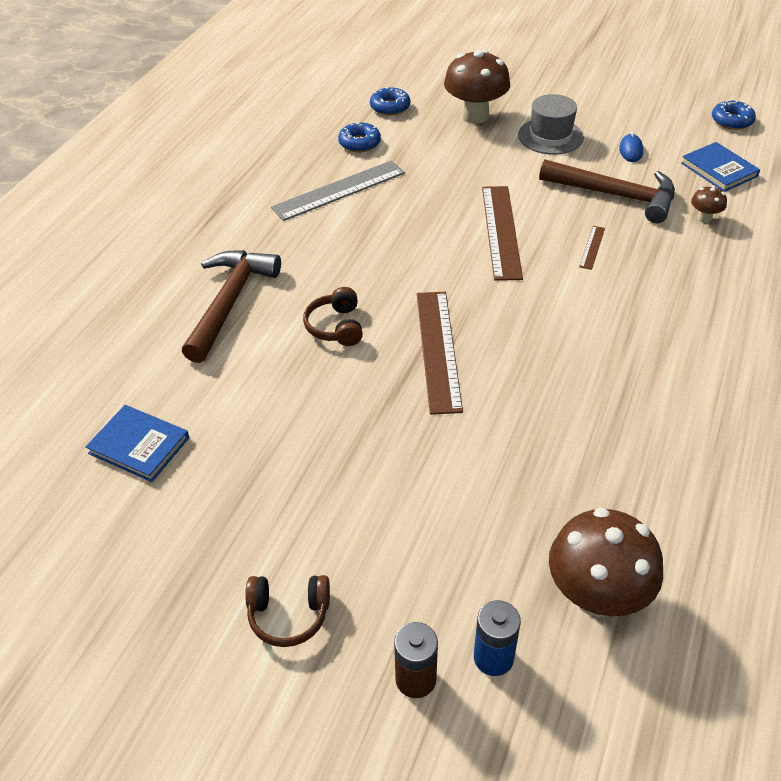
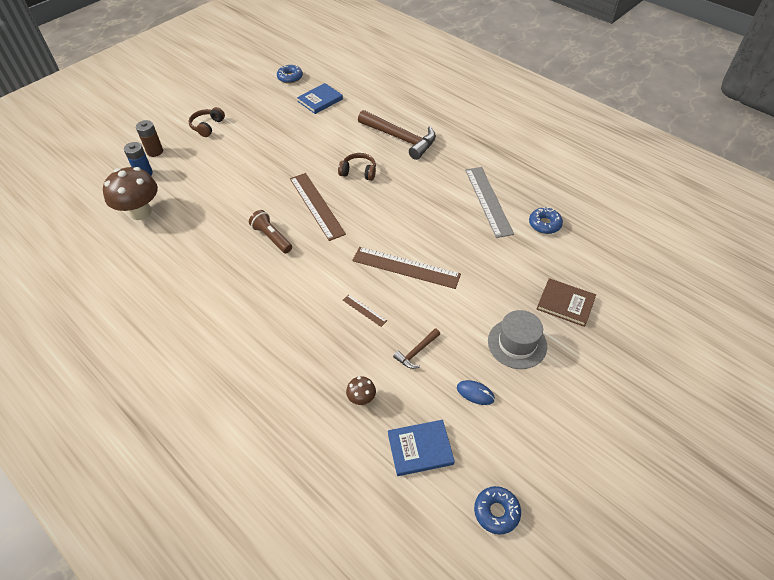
camera: 110 degrees right, 5 degrees up
blue donut [370,87,410,116] -> blue donut moved to [277,65,303,84]
brown ruler [417,292,463,415] -> brown ruler turned 45 degrees clockwise [290,173,346,241]
brown mushroom [444,50,510,124] -> brown book [537,278,596,327]
brown hammer [539,159,675,223] -> brown hammer [393,328,440,369], size x0.47
none -> brown flashlight [249,210,292,253]

